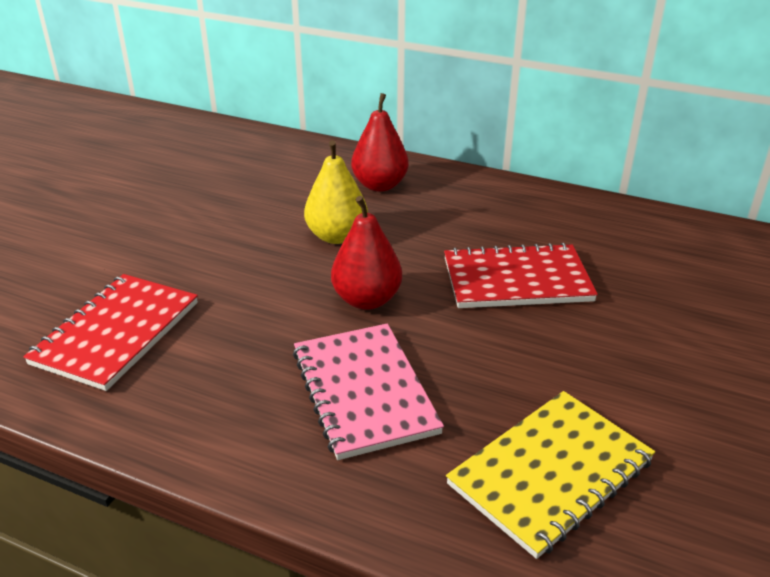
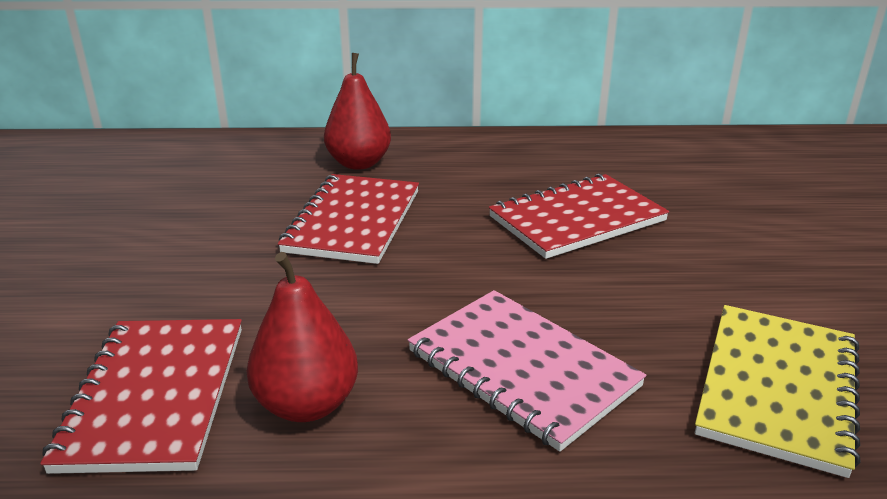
camera: 25 degrees left, 5 degrees down
yellow pear [304,140,368,244] -> red notebook [278,174,419,264]
red pear [331,196,402,310] -> red pear moved to [247,252,358,422]

